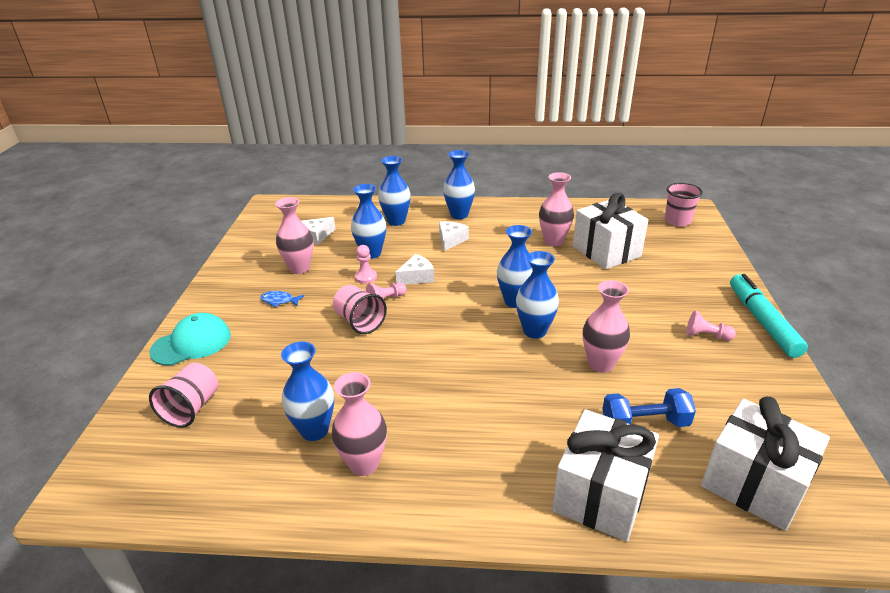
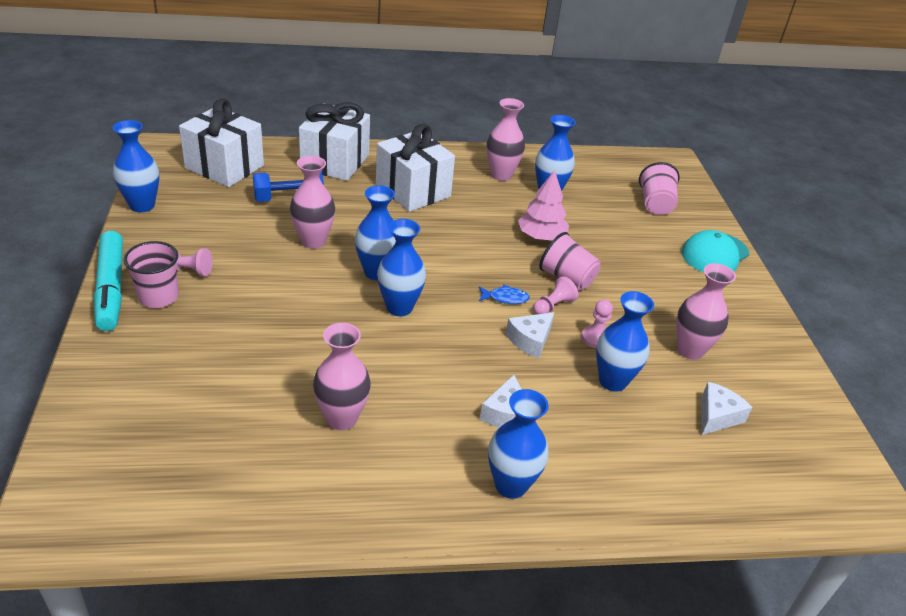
camera: 165 degrees right, 5 degrees up
blue fish [260,291,304,307] -> blue fish moved to [479,284,530,304]
blue vase [378,156,411,226] -> blue vase moved to [113,120,159,212]
white gift [573,193,648,269] -> white gift moved to [376,124,455,212]
pink cup [664,183,703,226] -> pink cup moved to [124,241,179,308]
none -> pink tree [518,170,569,241]

